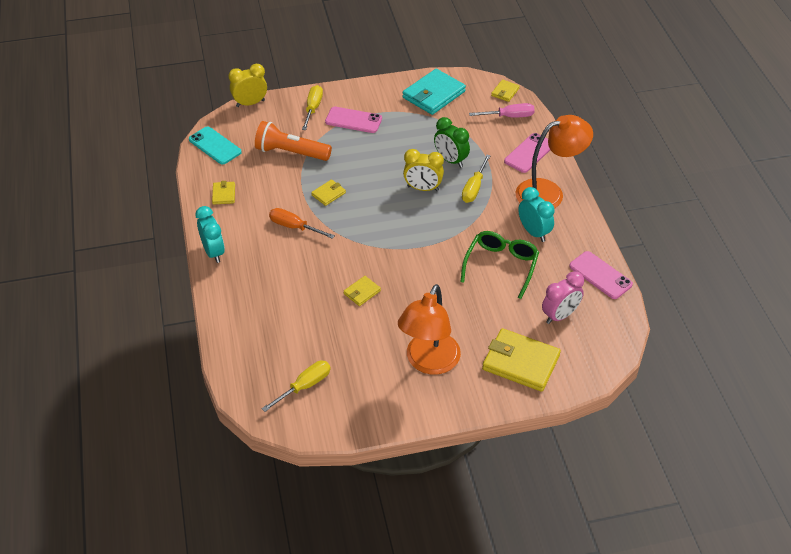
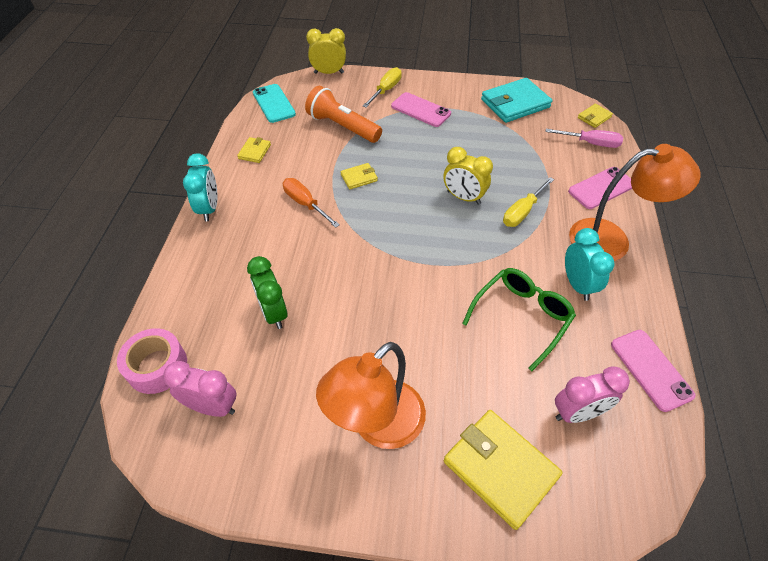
camera: 20 degrees right, 5 degrees up
yellow screwdriver [262,361,331,412] -> pink clock [163,361,236,417]
yellow wallet [343,276,381,306] -> none
green clock [434,117,470,168] -> green clock moved to [247,256,288,329]
none -> pink tape [117,328,187,394]

